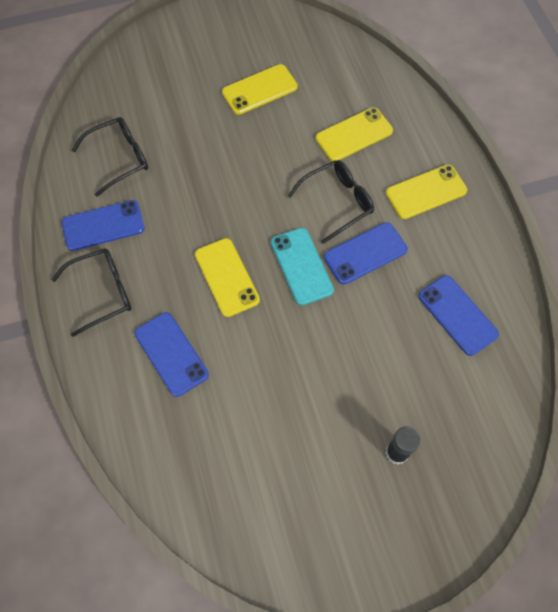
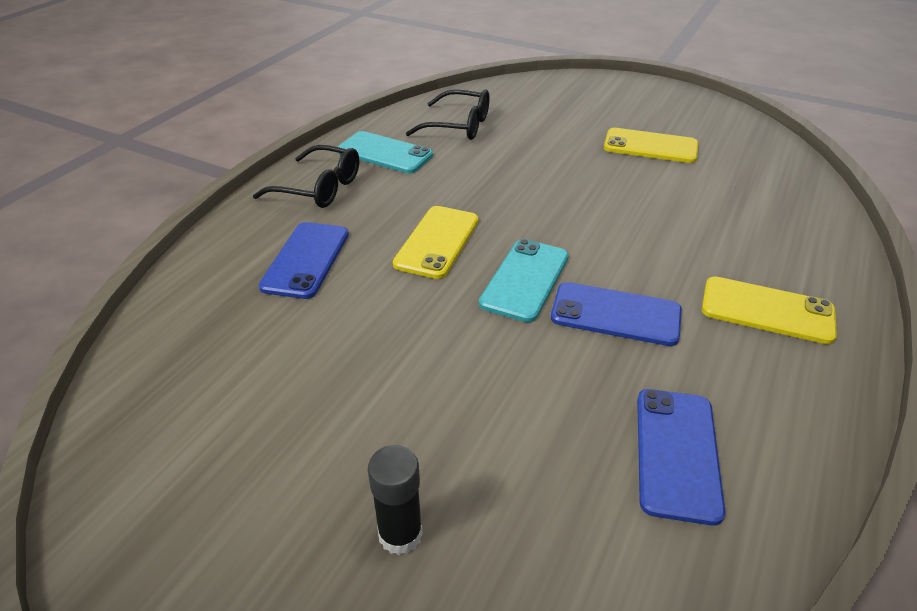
camera: 45 degrees right, 25 degrees down
blue phone [62,200,145,251] -> turquoise phone [338,131,433,173]
black glasses [288,160,374,244] -> none
yellow phone [316,107,393,161] -> none

